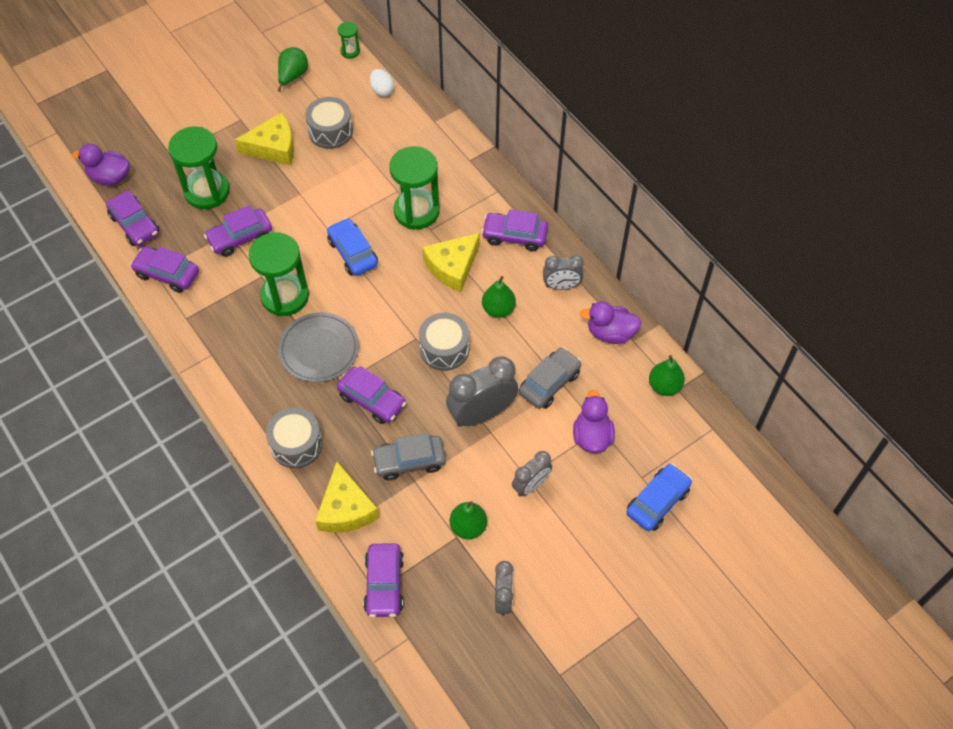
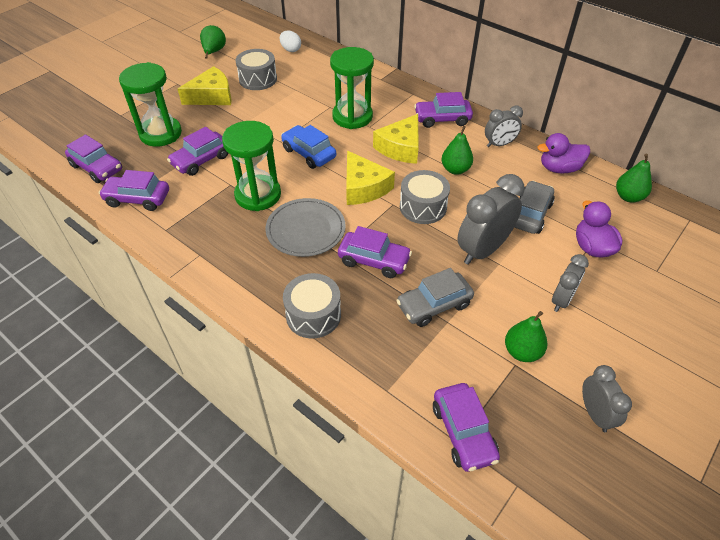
camera: 15 degrees left, 10 degrees down
purple duck [72,144,130,186] -> none
yellow cheese [315,462,379,532] -> yellow cheese moved to [346,151,395,205]
green hourglass [338,22,360,59] -> none
blue car [626,464,692,531] -> none

